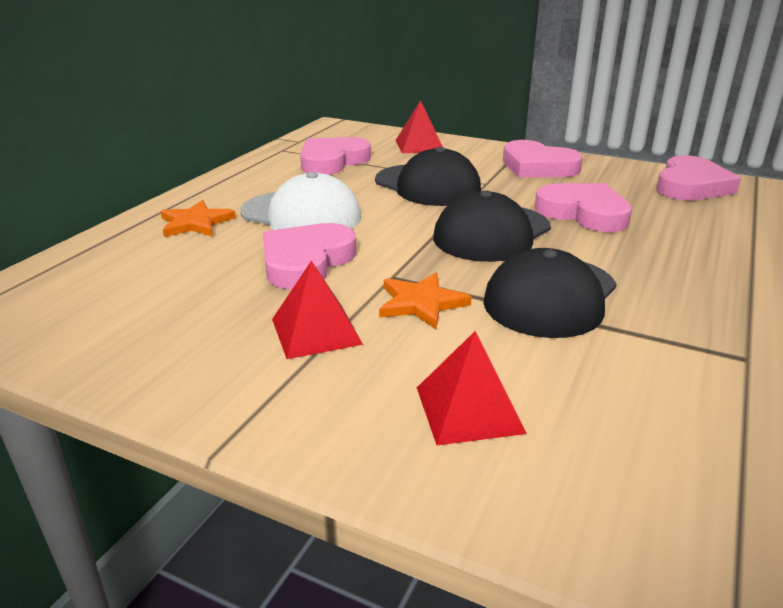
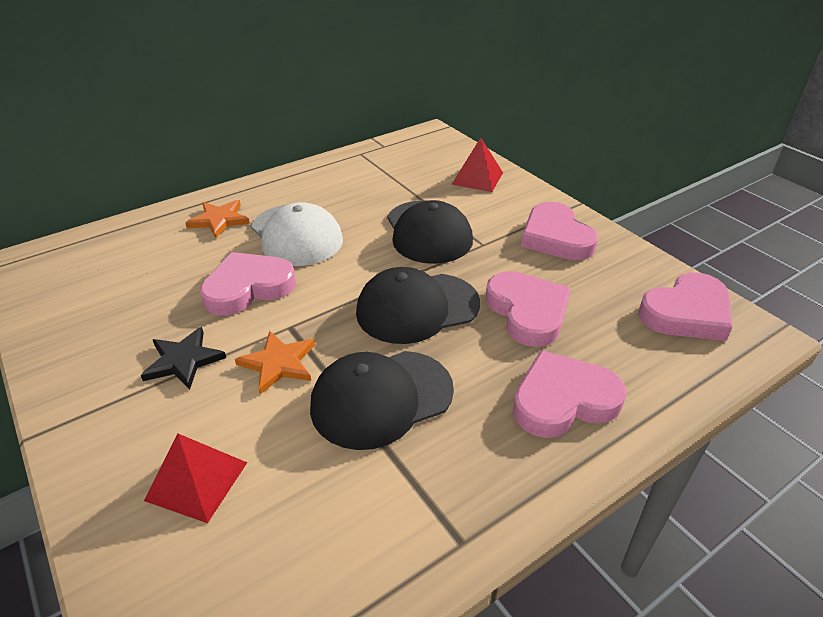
camera: 30 degrees right, 10 degrees up
red pyramid [272,261,363,359] -> black star [141,327,226,390]
pink heart [300,137,371,175] -> pink heart moved to [513,350,626,438]

